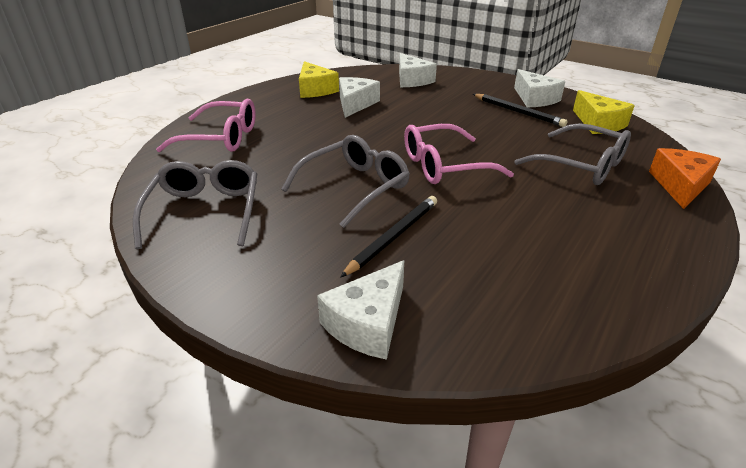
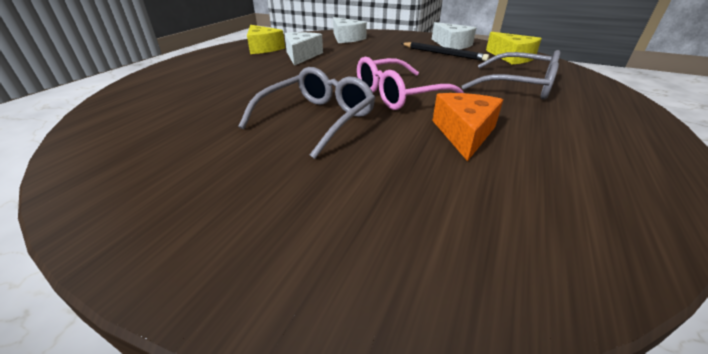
camera: 10 degrees left, 0 degrees up
grey glasses [133,160,257,249] -> none
pink glasses [156,99,256,152] -> none
white cheese [317,260,404,360] -> none
black pencil [340,196,437,278] -> none
orange cheese [649,148,721,209] -> orange cheese moved to [432,93,503,161]

